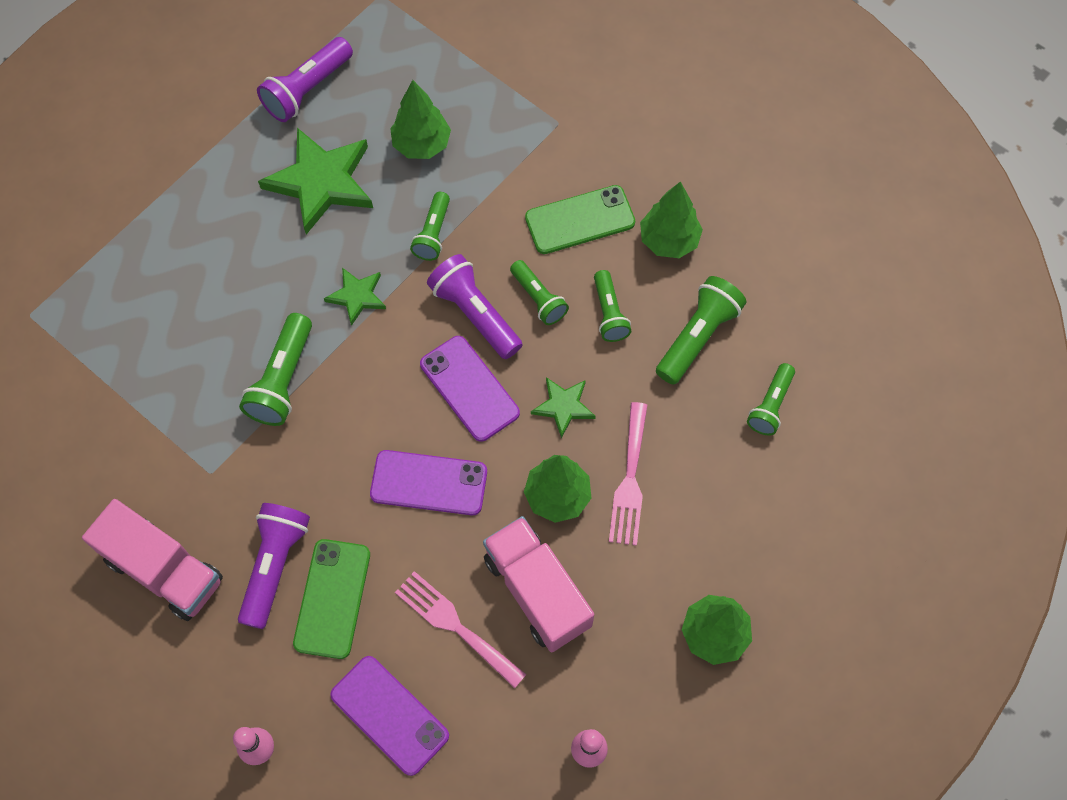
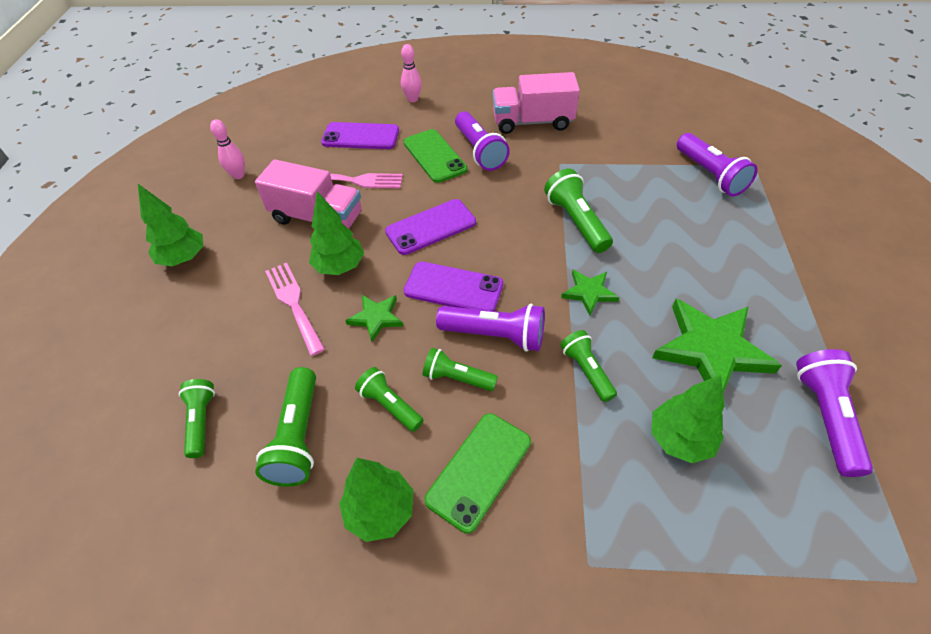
camera: 145 degrees right, 15 degrees down
none -> purple flashlight [677,133,758,196]

